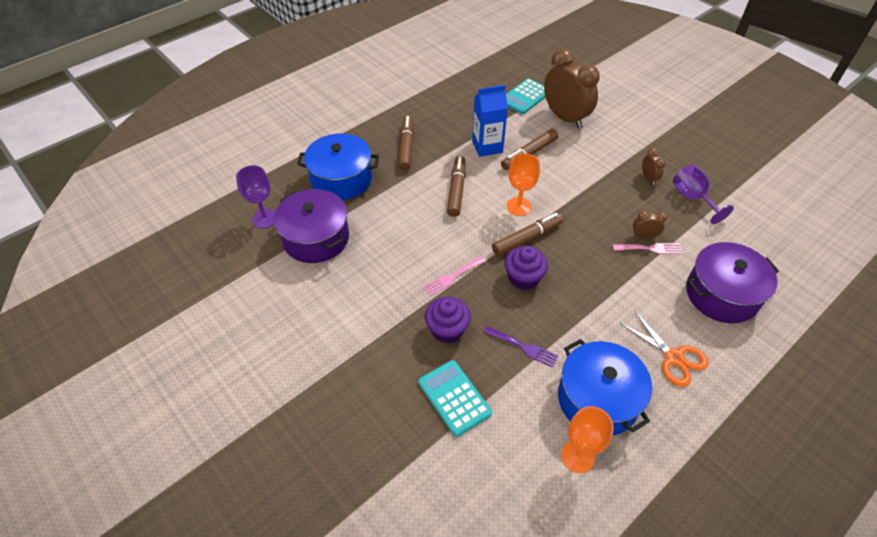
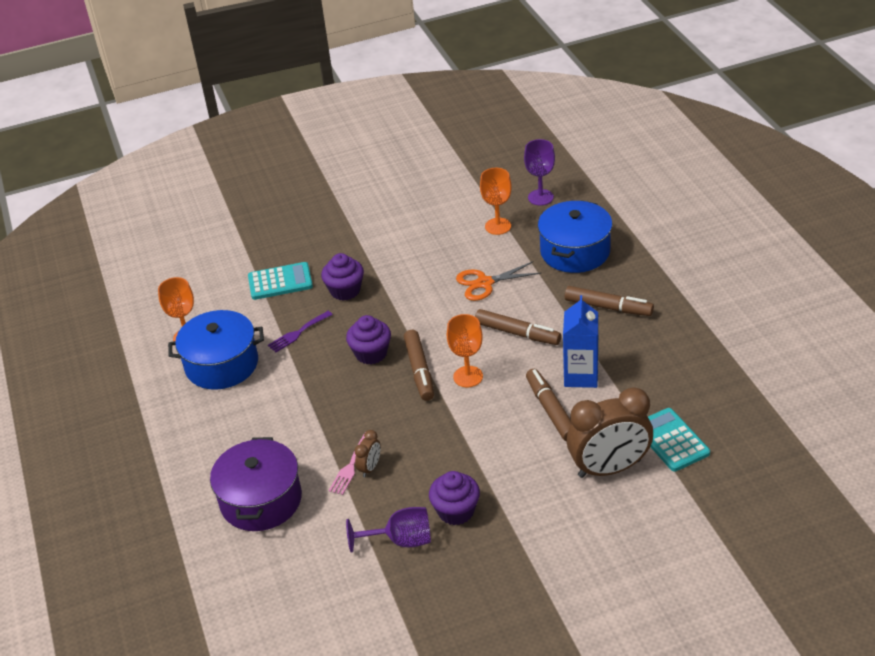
camera: 115 degrees right, 10 degrees down
purple pot [274,189,349,263] -> orange goblet [480,168,512,235]
pink fork [423,256,486,296] -> none
orange scissors [620,310,709,387] -> orange scissors moved to [456,261,541,301]
brown clock [642,148,666,185] -> purple cupcake [429,471,480,525]

